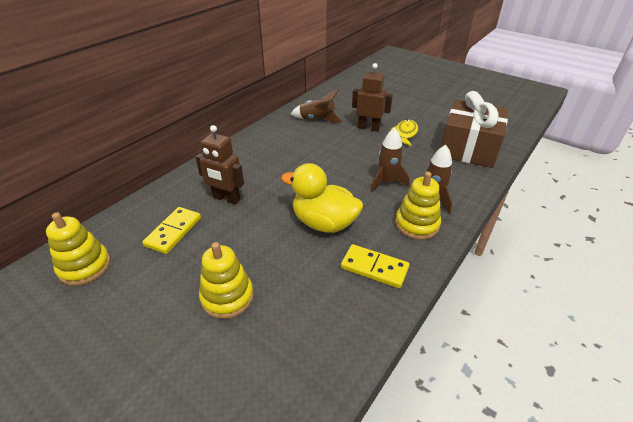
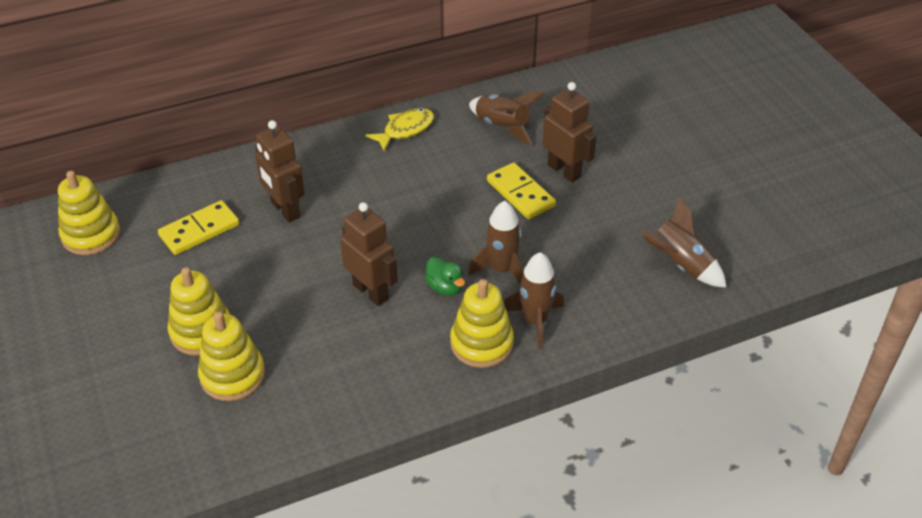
camera: 30 degrees right, 5 degrees up
yellow duck [281,163,363,233] -> brown robot [340,202,398,306]
yellow domino [341,244,409,288] -> yellow domino moved to [487,163,556,219]
yellow fish [390,119,418,146] -> yellow fish moved to [365,108,434,151]
brown gift [441,91,508,168] -> brown rocket [641,197,727,288]
none -> yellow stacking toy [198,311,265,401]
none -> green duck [425,257,465,296]

